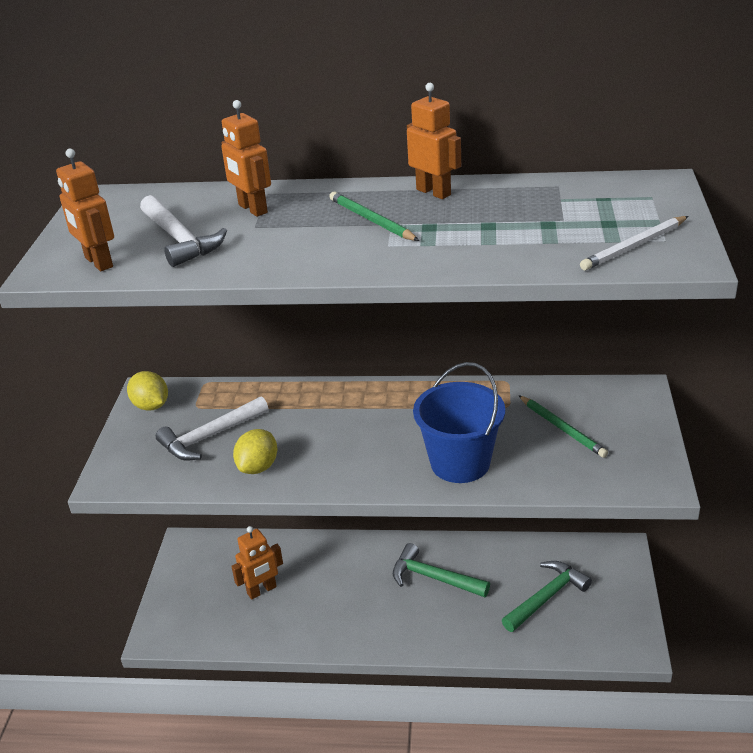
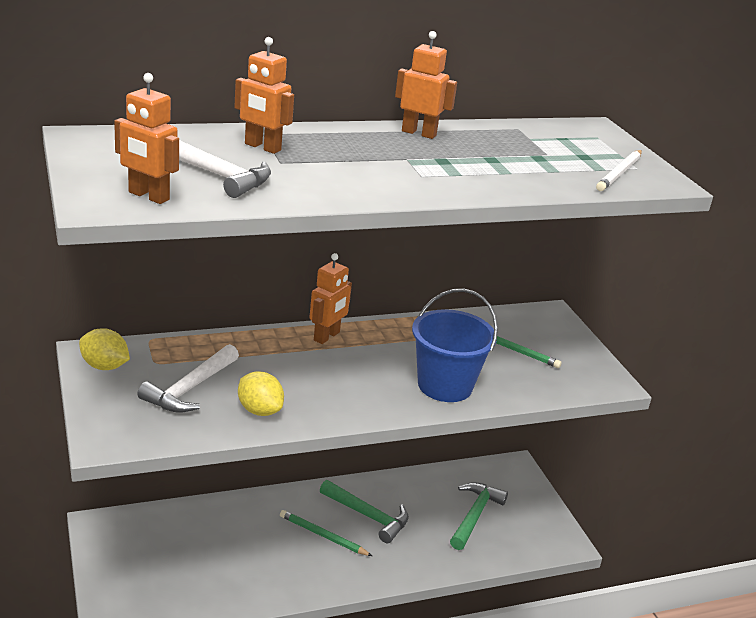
camera: 30 degrees left, 5 degrees down
orange robot [231,526,283,600] -> orange robot moved to [310,253,352,344]
yellow lemon [233,429,277,474] -> yellow lemon turned 45 degrees counterclockwise [238,371,284,416]
green pencil [329,192,419,241] -> green pencil moved to [280,510,372,556]
green hammer [393,543,490,597] -> green hammer turned 150 degrees counterclockwise [320,480,409,543]

